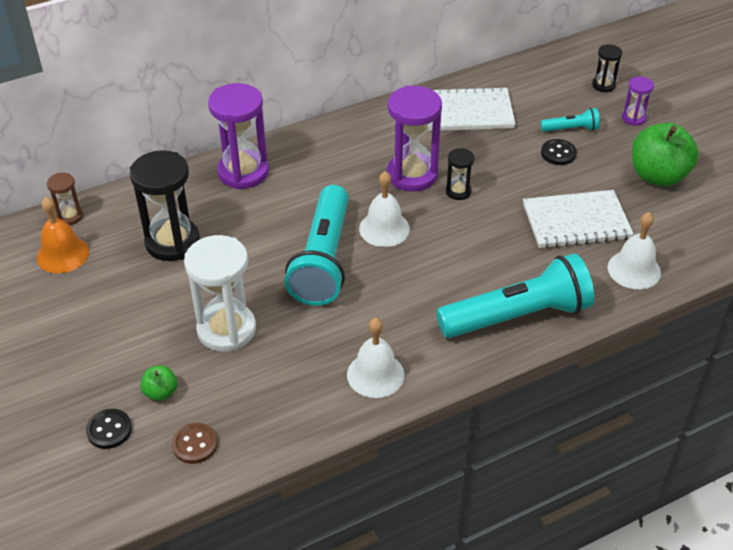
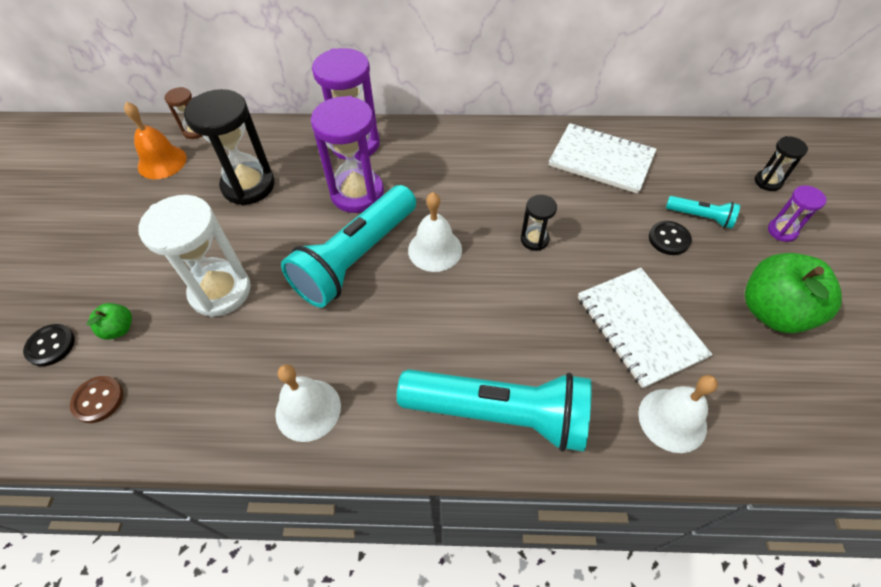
camera: 30 degrees right, 10 degrees up
purple hourglass [387,86,442,192] -> purple hourglass moved to [311,96,384,213]
white notebook [523,190,634,248] -> white notebook turned 45 degrees clockwise [578,268,713,389]

